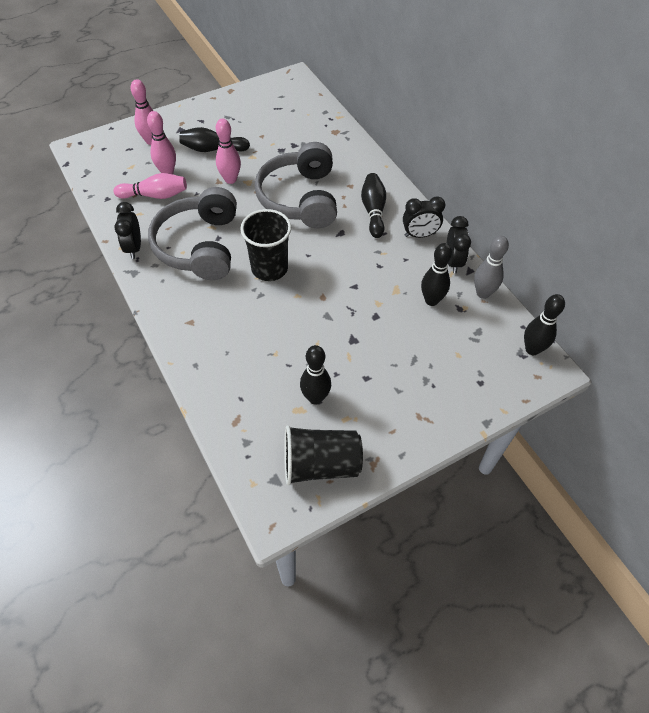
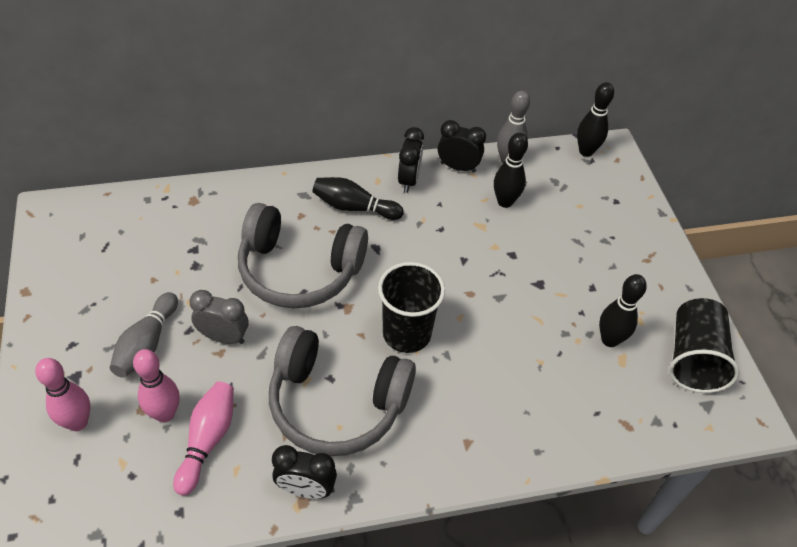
camera: 75 degrees left, 5 degrees down
black bowling pin [179,127,250,152] -> grey bowling pin [110,292,178,378]
pink bowling pin [216,118,241,184] -> grey clock [190,290,248,344]

